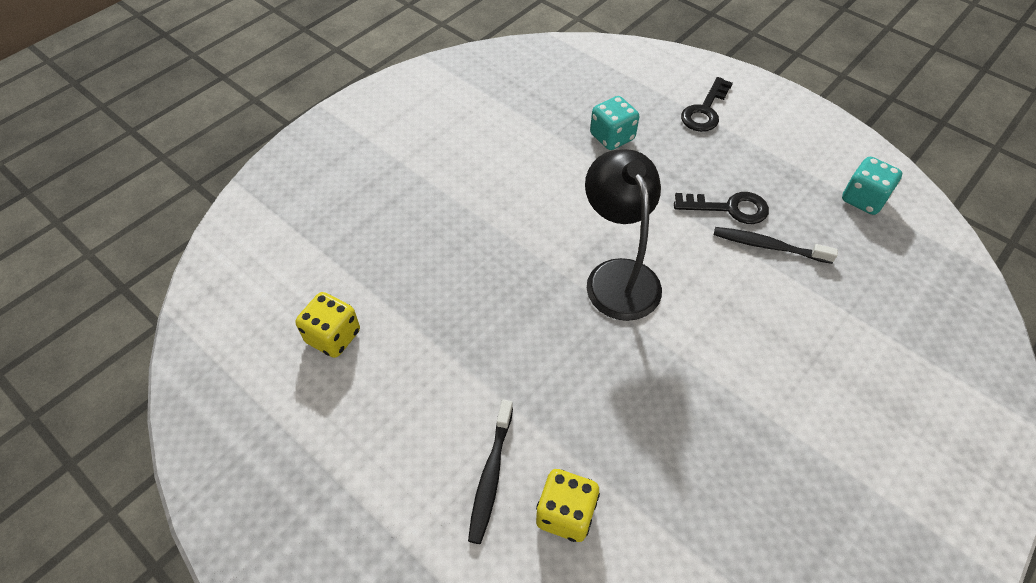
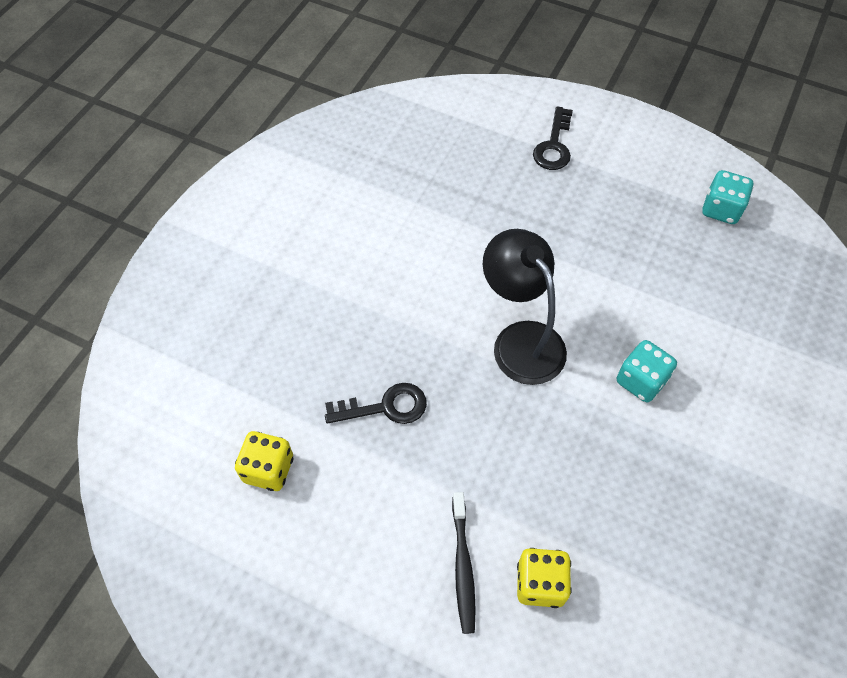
camera: 15 degrees left, 5 degrees up
turquoise dice [590,96,639,150] -> turquoise dice moved to [617,340,677,402]
black key [674,192,769,224] -> black key moved to [325,383,427,424]
black toothbrush [714,227,838,264] -> none

